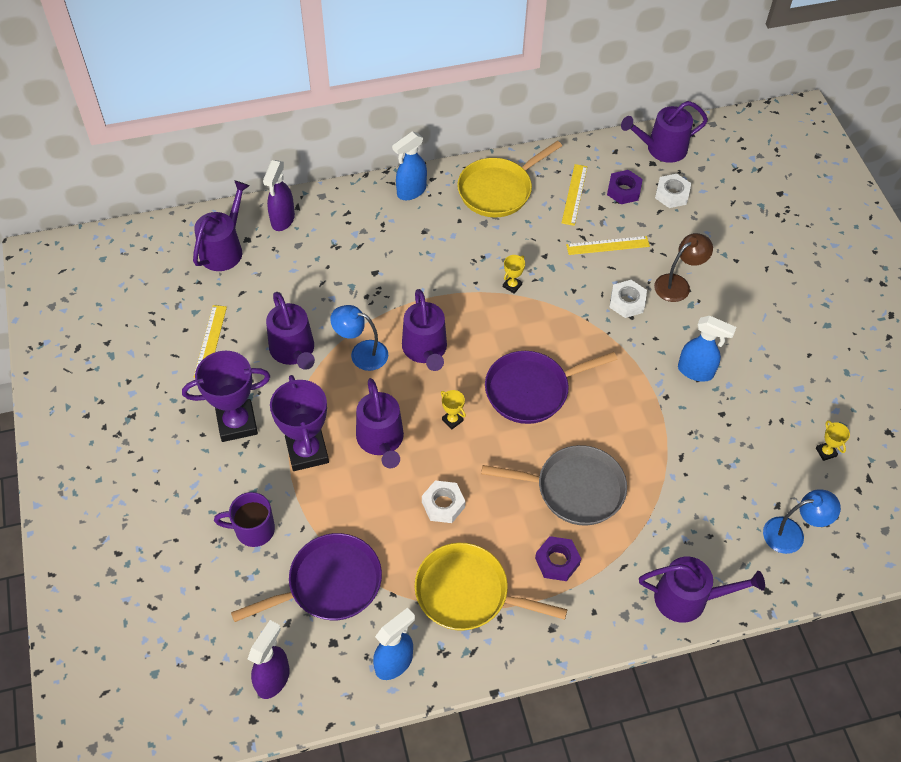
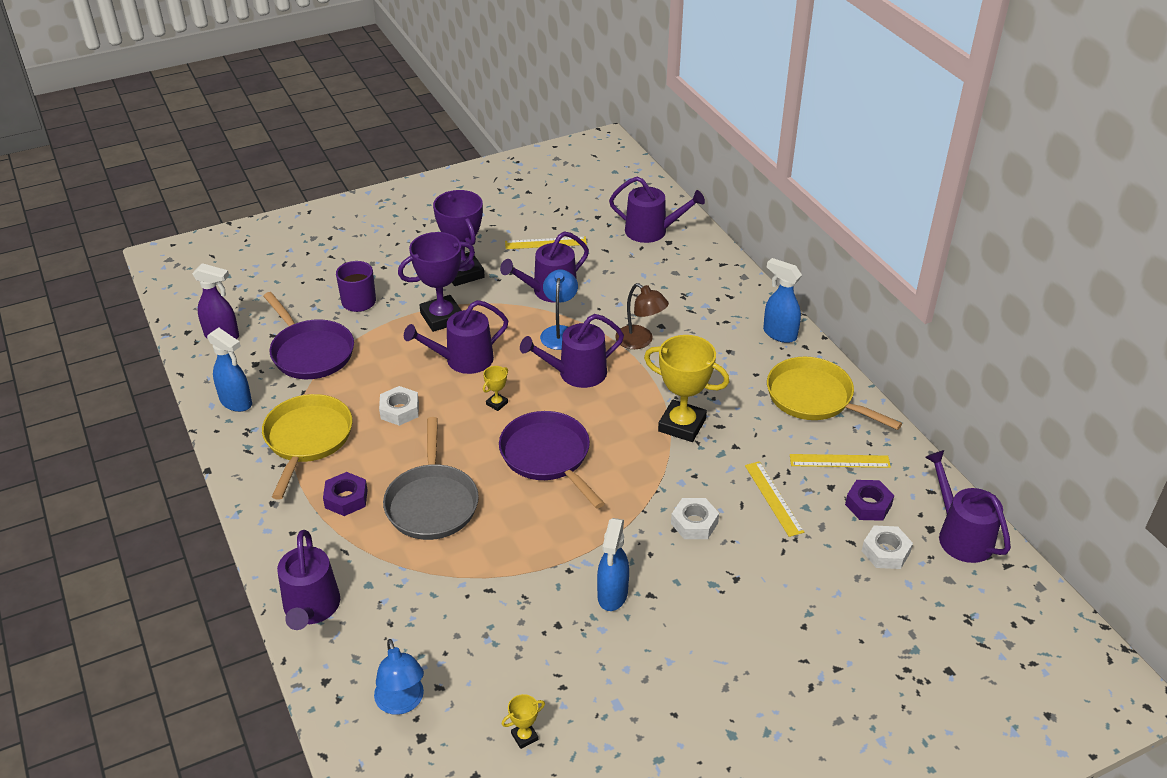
camera: 80 degrees right, 15 degrees down
purple spray bottle [263,160,295,231] -> none
yellow trophy [503,255,525,293] -> yellow trophy [644,335,729,442], size x2.31
brown lamp [654,233,713,302] -> brown lamp moved to [615,283,669,349]

